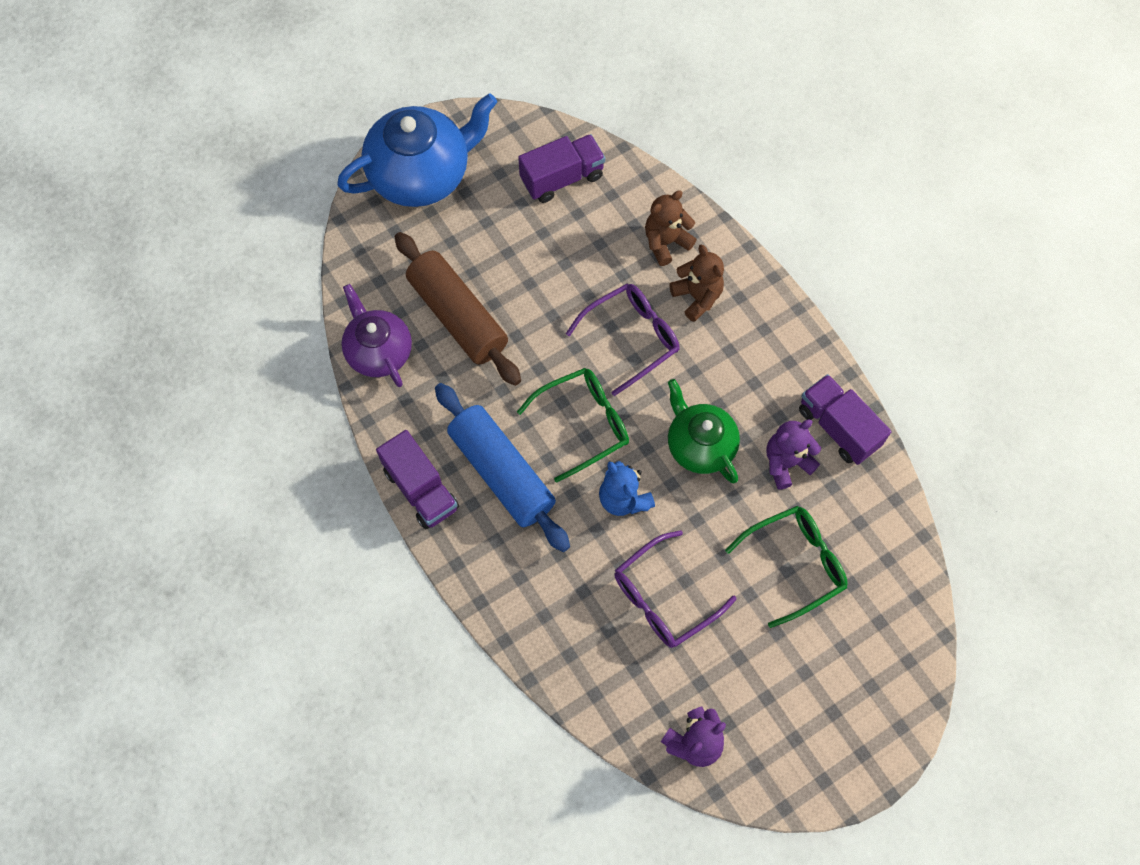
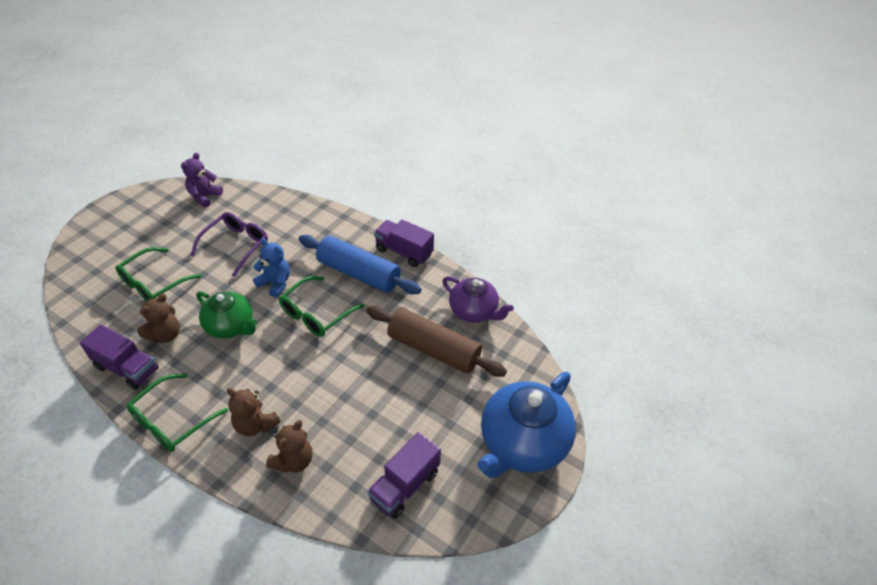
camera: 155 degrees right, 20 degrees down
purple glasses [566,283,680,396] -> none
purple teddy bear [766,419,821,490] -> brown teddy bear [137,294,180,343]
none -> green glasses [126,373,228,452]

